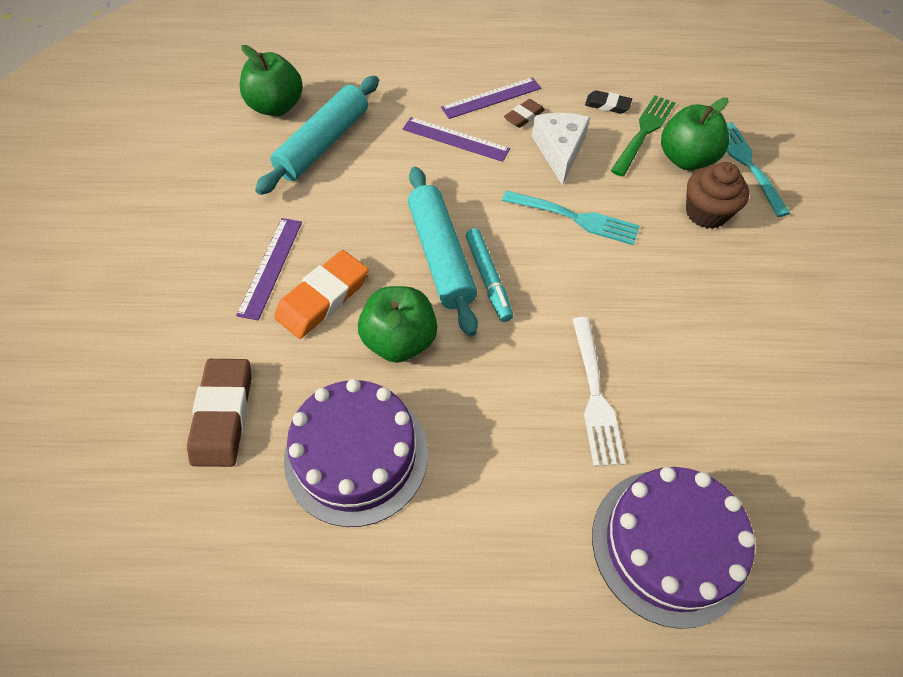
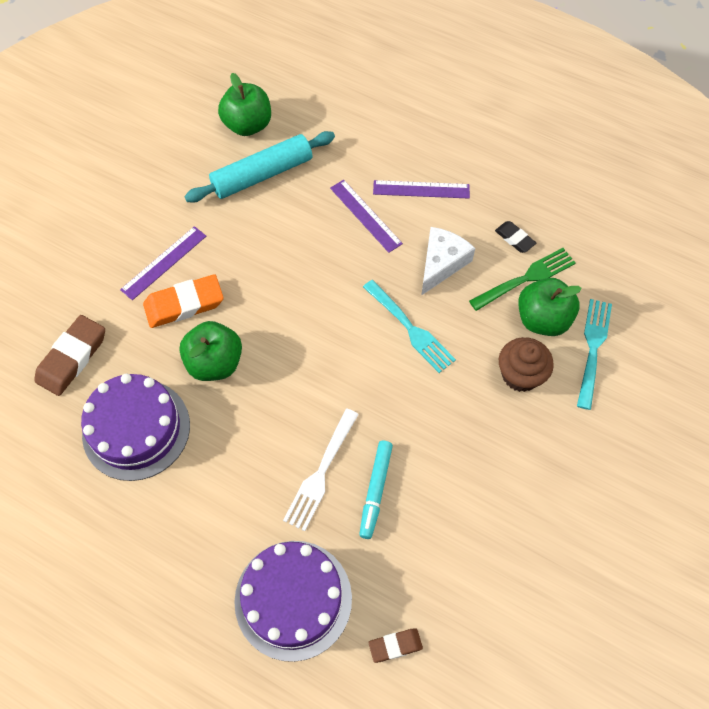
camera: 30 degrees right, 5 degrees up
turquoise rolling pin [408,167,478,336] -> none
turquoise marker [466,228,513,322] -> turquoise marker moved to [359,441,393,539]
brown eraser [504,99,545,128] -> brown eraser moved to [368,628,423,663]

